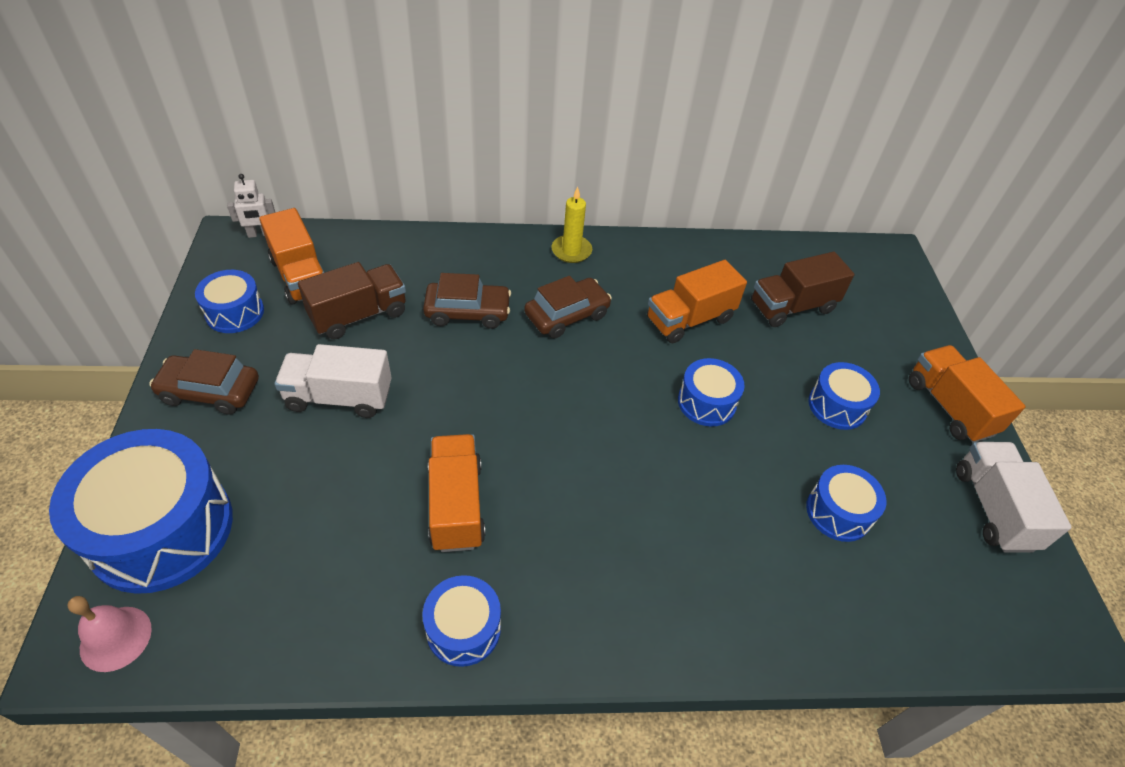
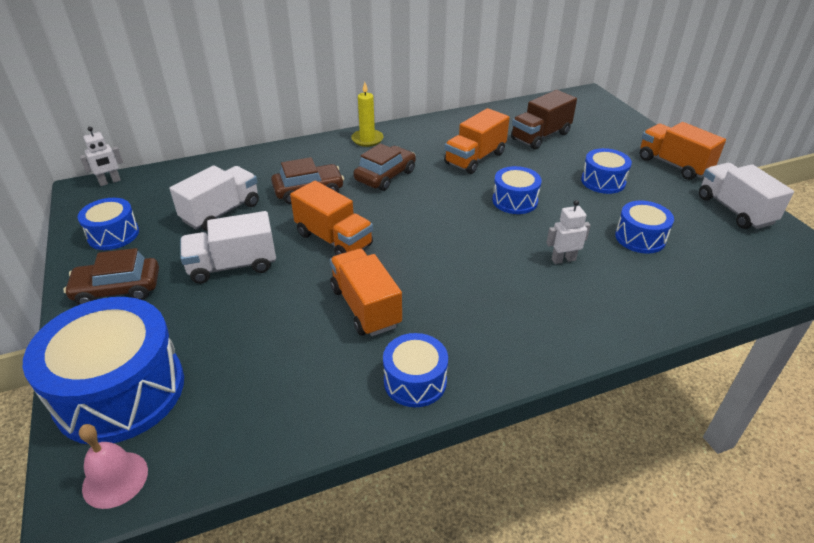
camera: 15 degrees left, 10 degrees down
orange truck [259,208,324,305] -> orange truck moved to [290,181,373,255]
brown truck [298,262,406,339] -> white truck [170,166,259,231]
none -> white robot [546,200,591,264]

